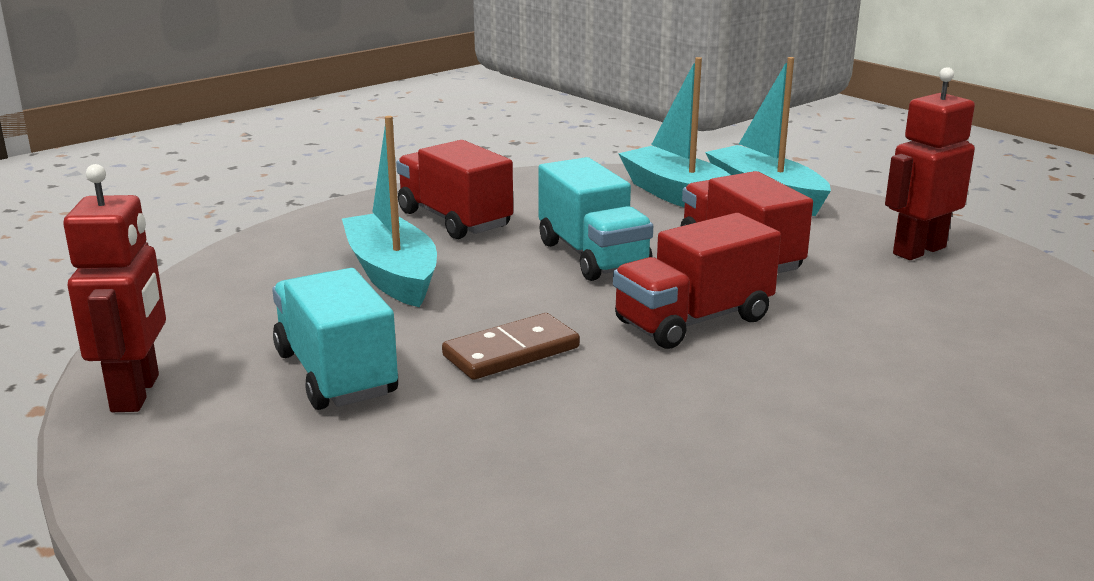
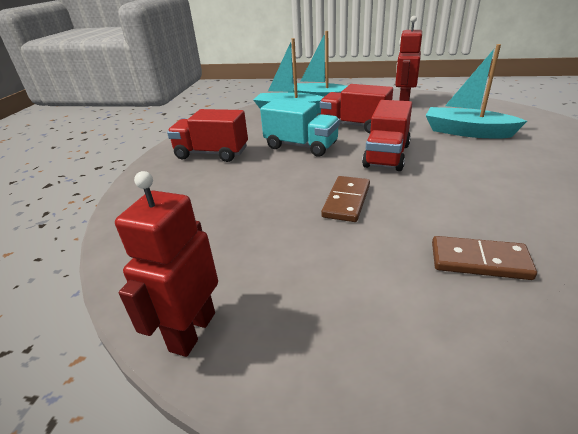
camera: 35 degrees left, 10 degrees up
red robot [63,164,166,412] -> red robot turned 120 degrees counterclockwise [115,171,218,357]
turquoise truck [272,268,398,410] -> none
turquoise boat [342,116,437,307] -> turquoise boat moved to [426,44,527,138]
none -> brown domino [432,236,537,280]

